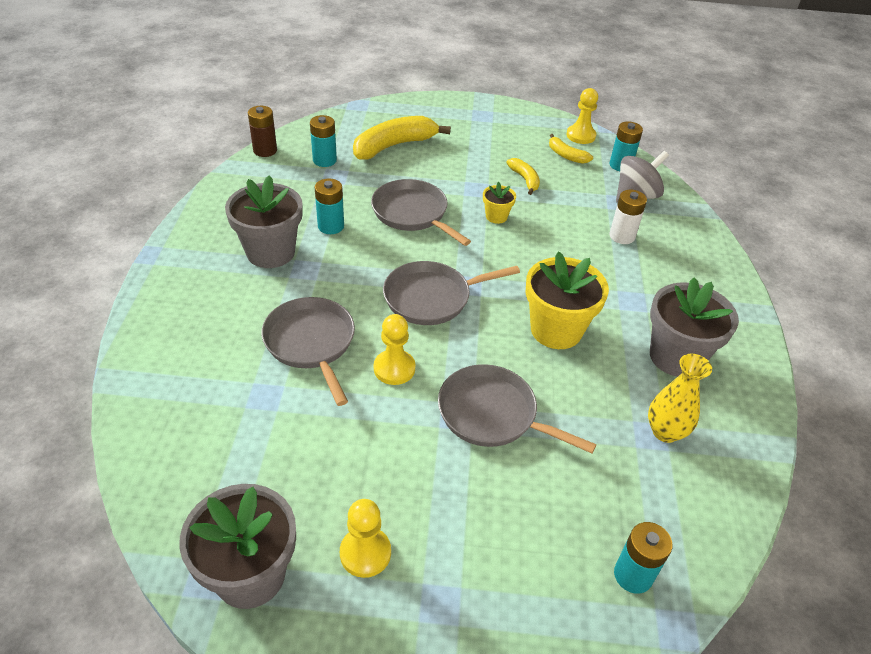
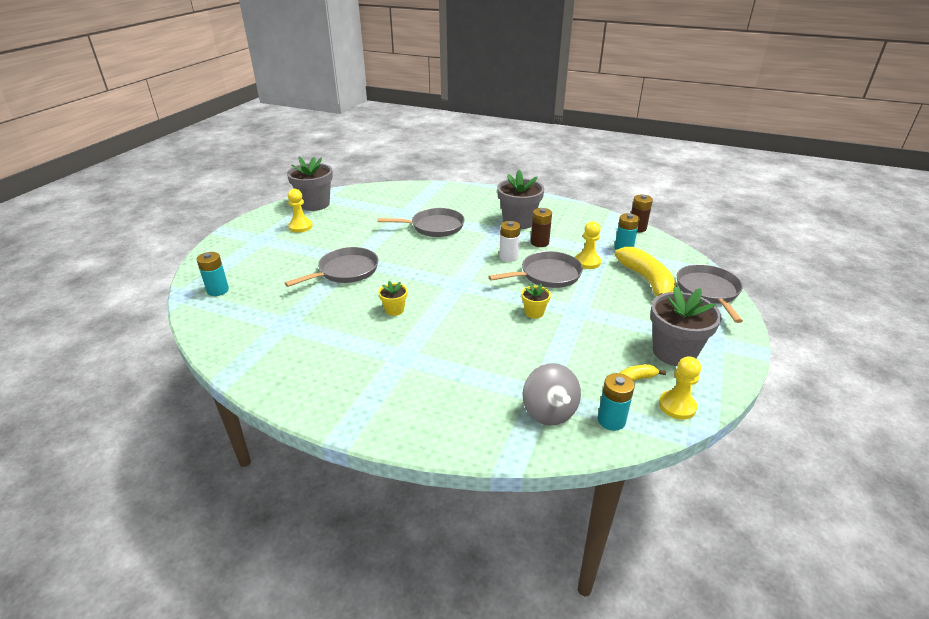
camera: 110 degrees right, 10 degrees down
turquoise battery [315,178,344,234] -> brown battery [531,208,552,247]
yellow pawn [374,314,415,385] -> yellow pawn moved to [575,221,601,269]
grey pan [383,261,520,325] -> grey pan moved to [677,264,743,323]
yellow banana [506,158,540,195] -> none
yellow flower pot [525,251,609,349] -> yellow flower pot [378,281,408,316], size x0.49
white battery [610,190,647,244] -> white battery moved to [499,221,520,262]
yellow vase [648,354,712,443] -> none
grey flower pot [650,277,739,377] -> grey flower pot moved to [650,286,722,366]

